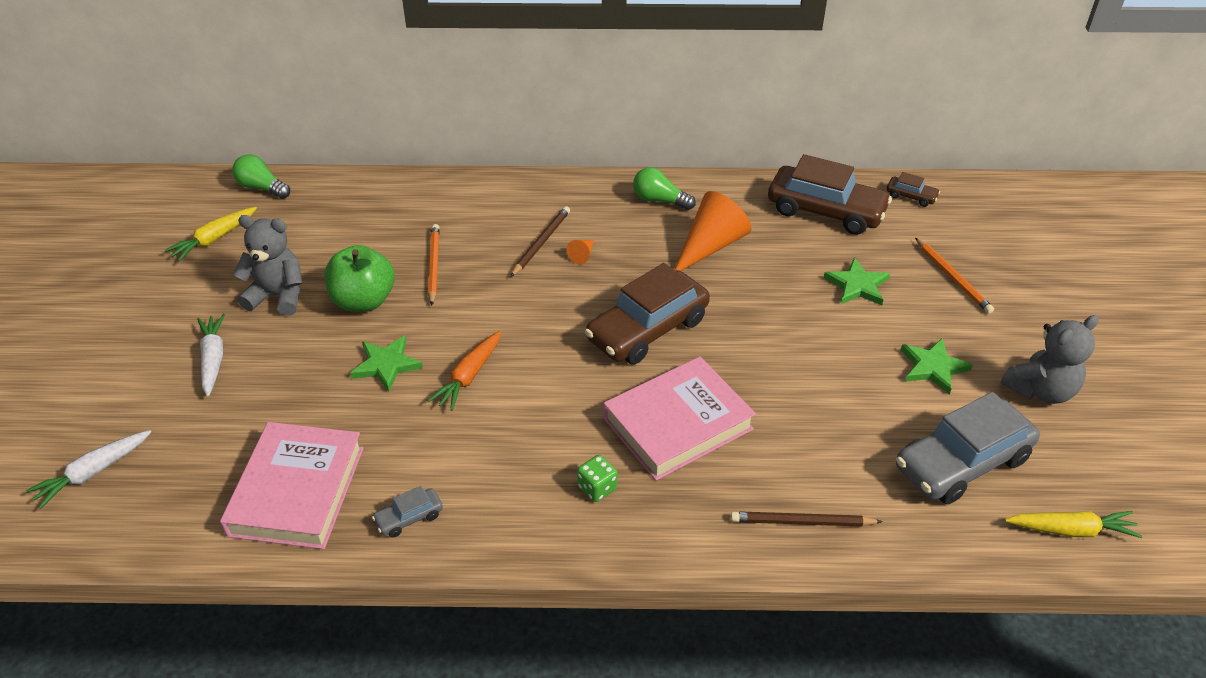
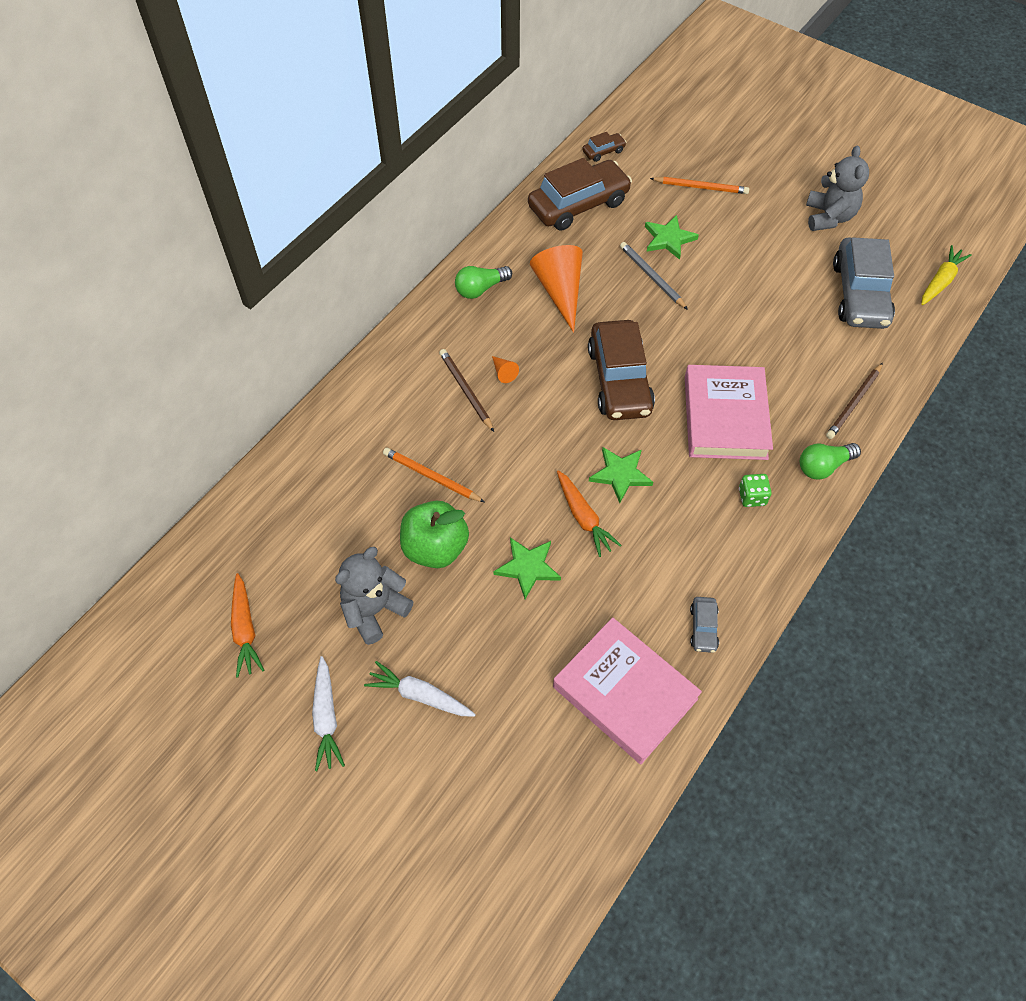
camera: 55 degrees left, 15 degrees up
white carrot [26,430,151,509] -> white carrot moved to [312,656,345,771]
yellow carrot [165,207,257,262] -> orange carrot [231,573,264,678]
green light bulb [232,154,290,199] -> green light bulb moved to [800,443,861,480]
green star [901,338,973,395] -> green star moved to [589,447,653,503]
none -> grey pencil [620,242,688,310]

